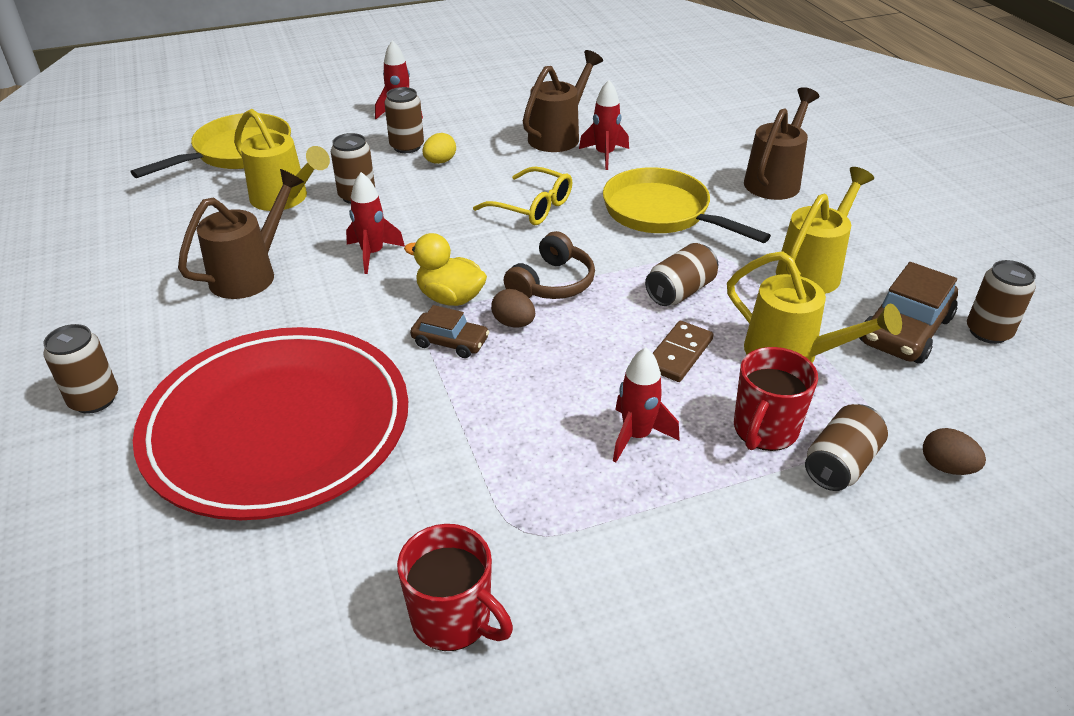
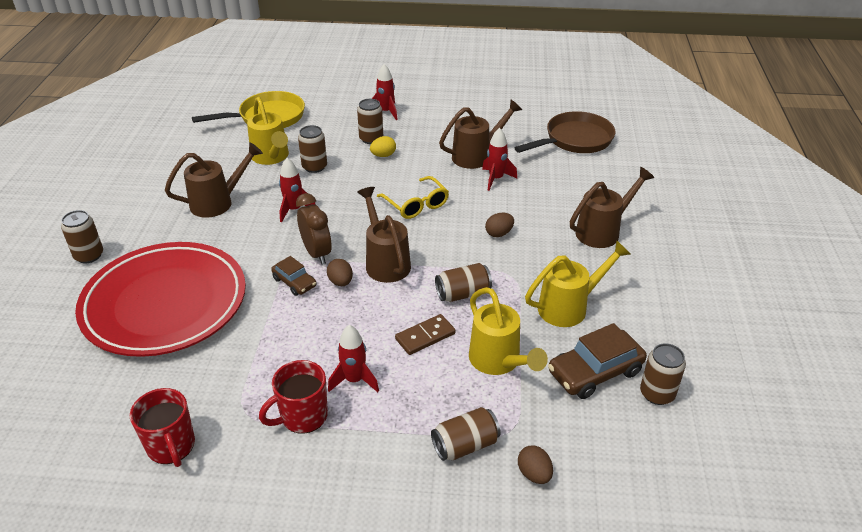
camera: 25 degrees right, 0 degrees up
yellow duck [404,233,487,306] -> brown clock [296,193,332,264]
brown headphones [503,231,595,299] -> brown watering can [357,187,411,283]
yellow pan [603,167,771,243] -> brown egg [485,213,514,237]
red mug [734,347,818,451] -> red mug moved to [259,360,328,434]
none -> brown pan [515,111,615,153]

